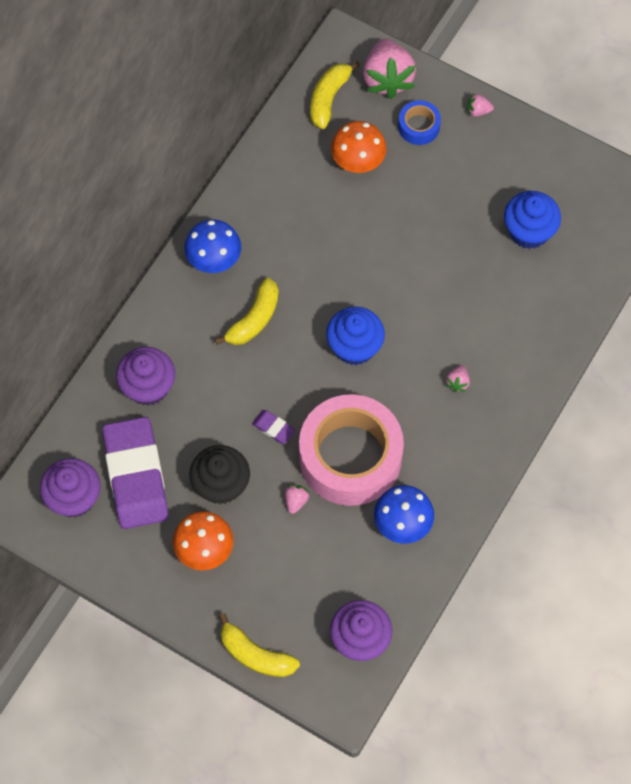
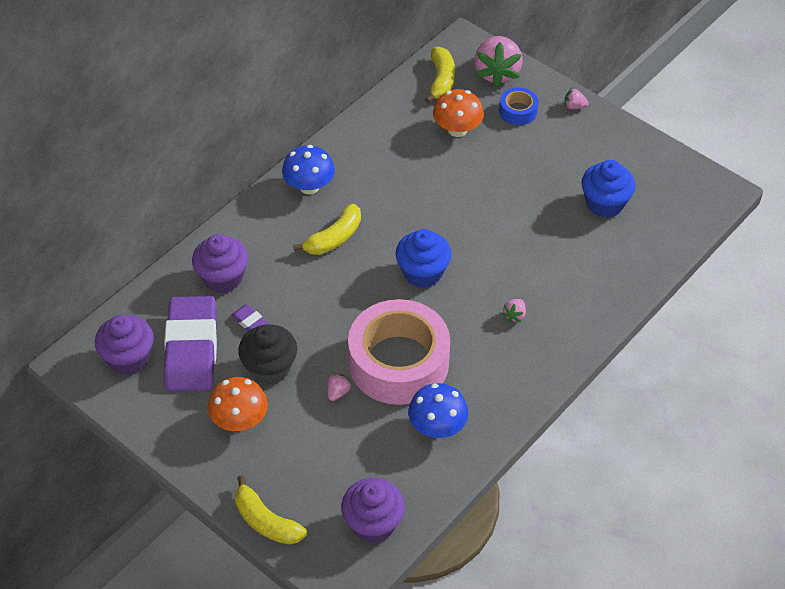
camera: 10 degrees right, 15 degrees down
purple eraser [252,410,296,444] -> purple eraser moved to [231,304,269,331]
yellow banana [310,61,360,129] -> yellow banana turned 150 degrees clockwise [425,46,455,103]

